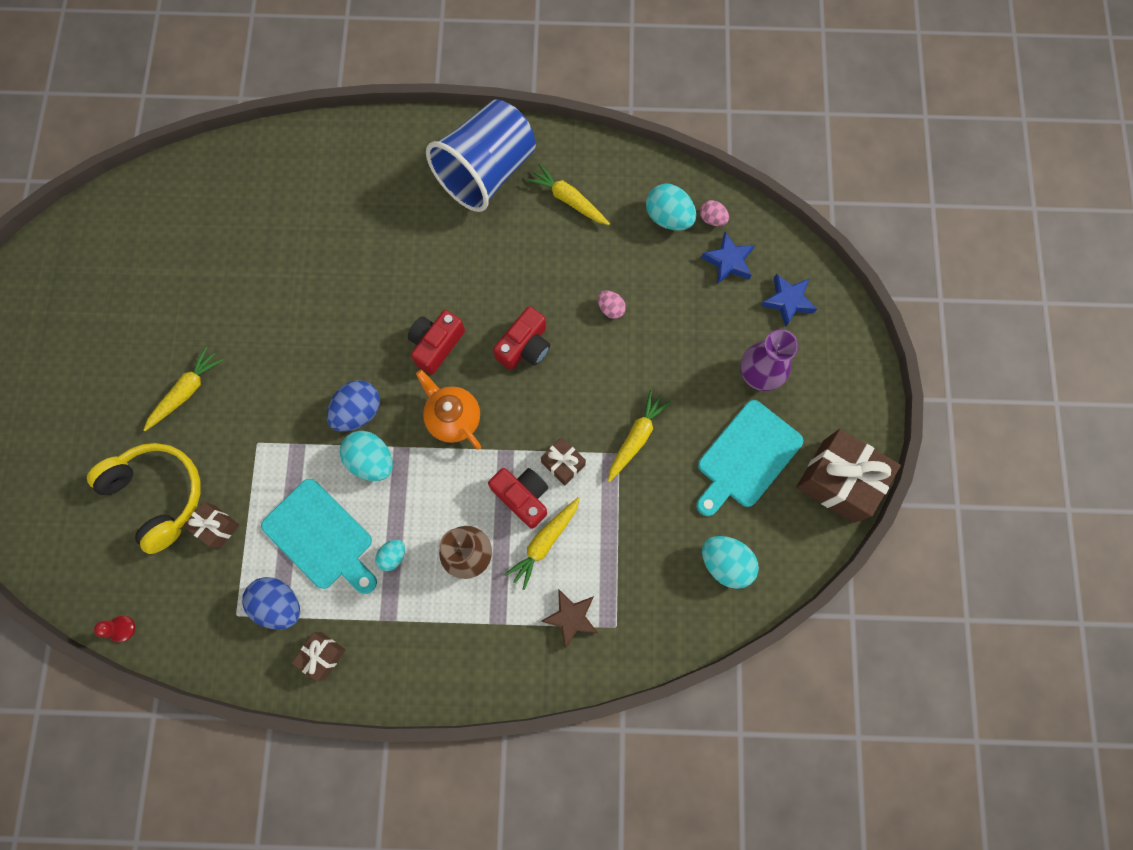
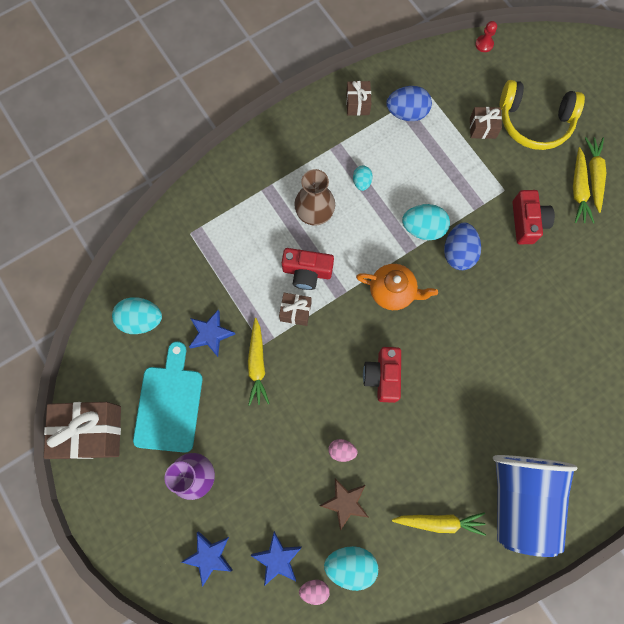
camera: 145 degrees right, 0 degrees up
turquoise cutting board [261,479,377,594] -> none
red camera [408,310,465,375] -> red camera moved to [513,190,555,244]
yellow carrot [504,497,580,590] -> yellow carrot moved to [585,137,606,213]
brown star [541,589,598,649] -> brown star moved to [319,479,369,531]
none -> blue star [189,310,235,357]

